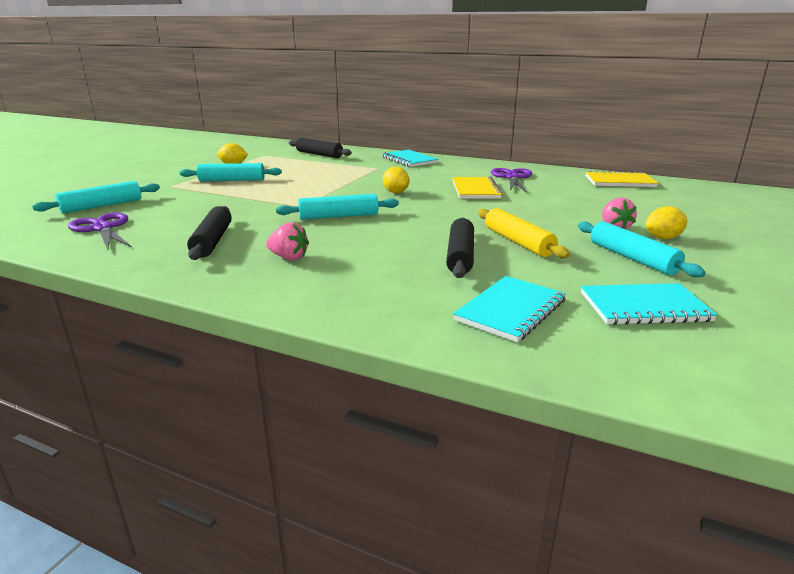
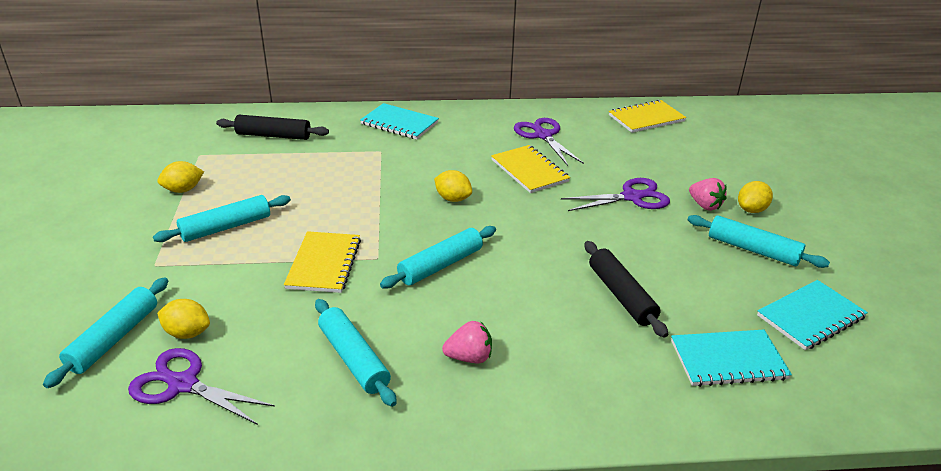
camera: 30 degrees left, 10 degrees up
black rolling pin [187,206,232,260] -> turquoise rolling pin [315,299,397,407]
turquoise notebook [453,276,566,342] -> turquoise notebook turned 75 degrees clockwise [671,330,792,387]
yellow rolling pin [478,208,570,258] -> none
none -> yellow lemon [157,299,210,339]
none -> yellow notebook [284,231,361,293]
none -> purple scissors [561,178,670,211]

